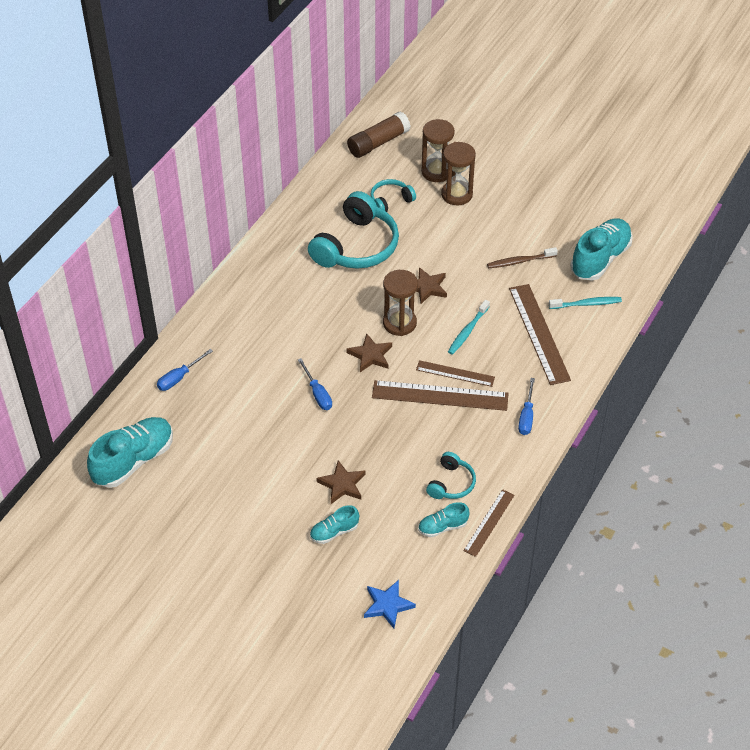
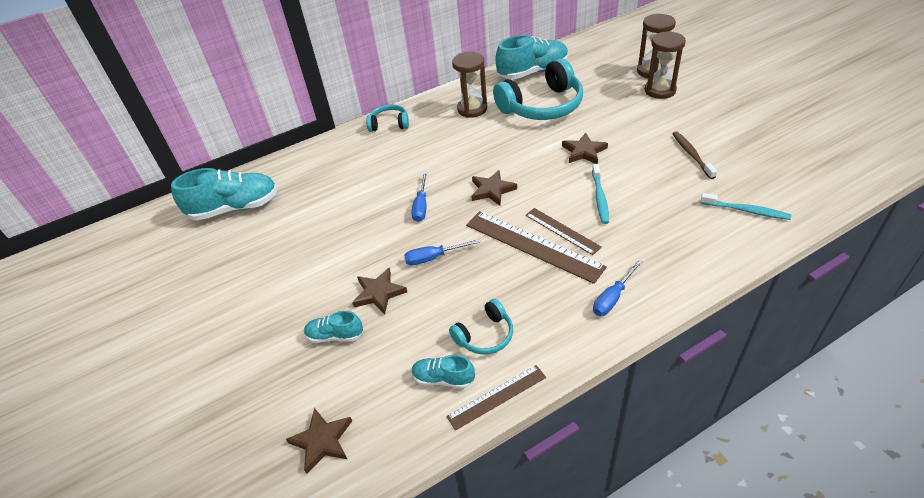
camera: 35 degrees right, 5 degrees down
blue screwdriver [157,349,213,391] -> blue screwdriver moved to [404,239,480,265]
brown glue stick [347,111,410,158] -> none
blue star [364,580,416,628] -> brown star [286,408,352,474]
turquoise headphones [370,179,416,212] -> turquoise headphones moved to [366,104,409,132]
brown hourglass [383,270,418,336] -> brown hourglass moved to [452,52,487,118]
turquoise toothbrush [448,300,490,355] -> turquoise toothbrush turned 60 degrees counterclockwise [592,164,609,224]
brown toothbrush [487,247,558,269] -> brown toothbrush turned 60 degrees clockwise [672,131,717,179]
brown ruler [509,284,571,385] -> none
turquoise shoe [570,218,633,280] -> turquoise shoe moved to [495,35,569,79]

